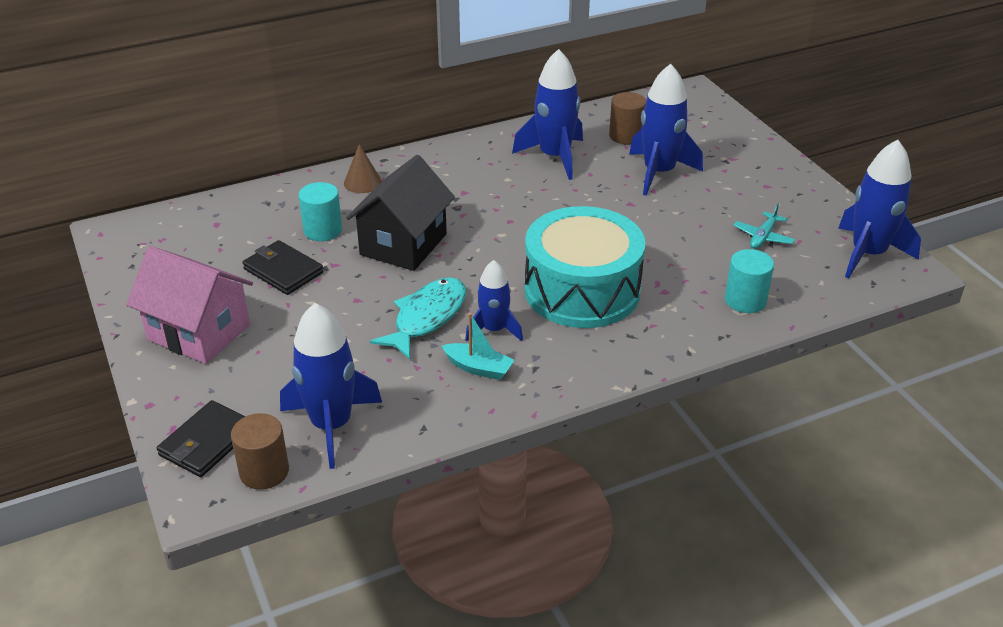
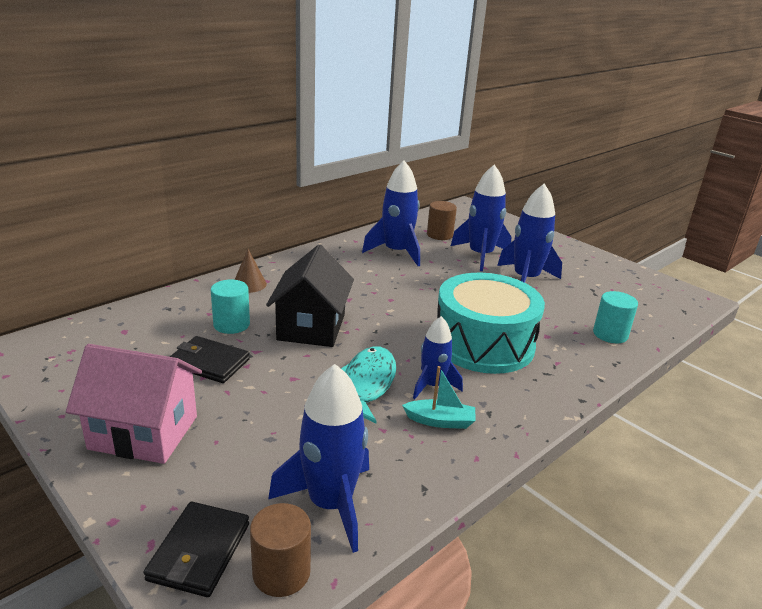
camera: 20 degrees left, 10 degrees down
turquoise plane [733,203,795,249] -> none
blue rocket [838,140,921,278] -> blue rocket moved to [497,184,562,283]

